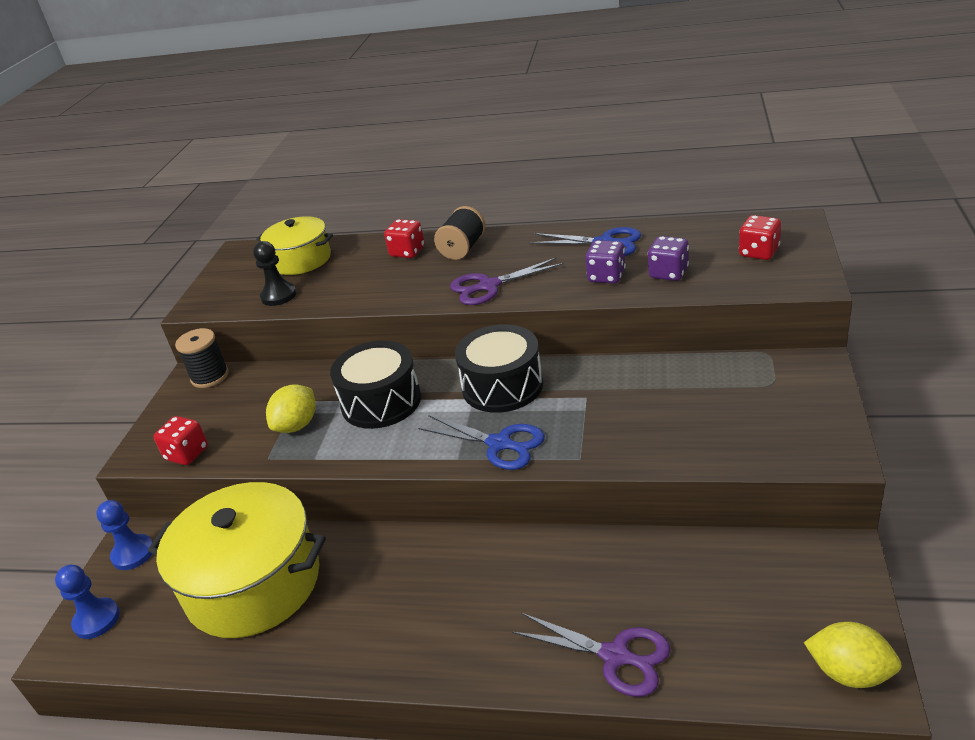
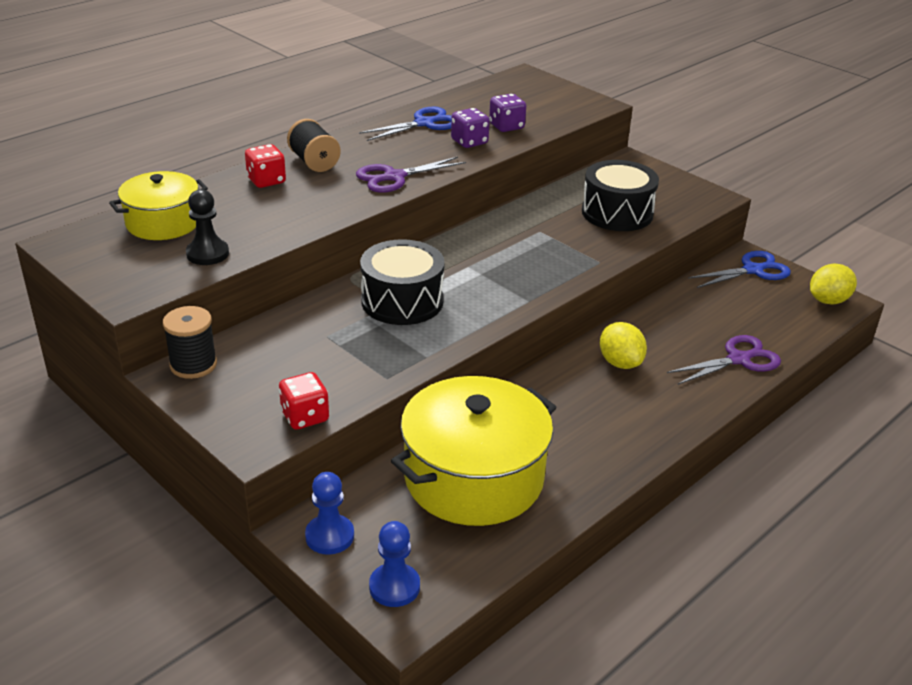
camera: 60 degrees left, 0 degrees up
yellow lemon [266,384,316,433] -> yellow lemon moved to [600,322,647,369]
blue scissors [418,415,545,470] -> blue scissors moved to [688,251,791,288]
purple scissors [450,257,564,305] -> purple scissors turned 45 degrees clockwise [356,157,466,193]
black drum [455,324,543,413] -> black drum moved to [582,160,659,231]
red dice [739,215,781,260] -> none

